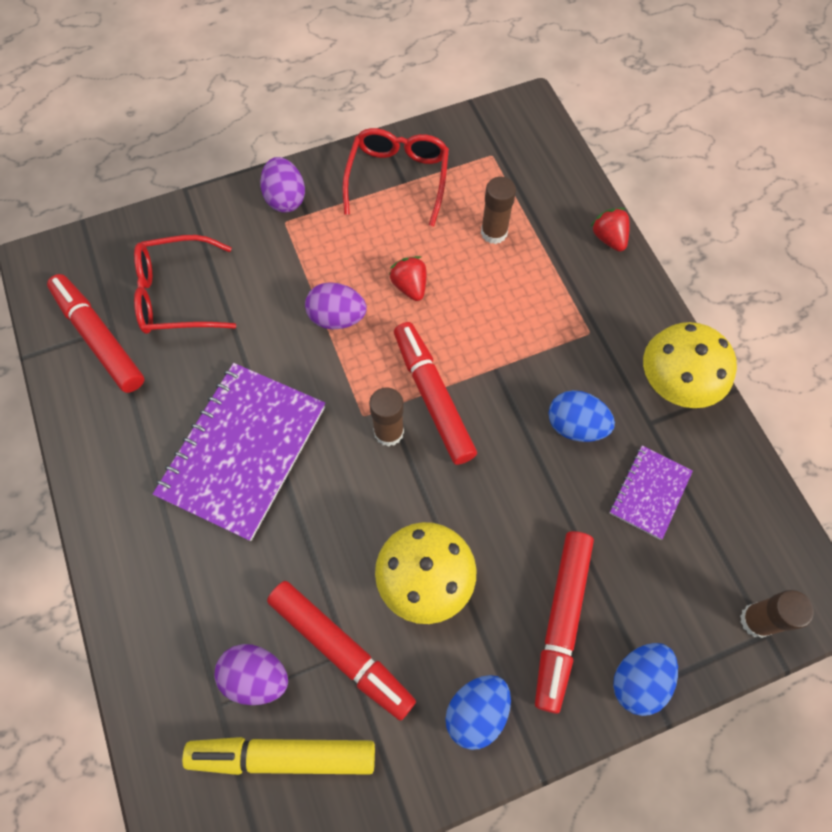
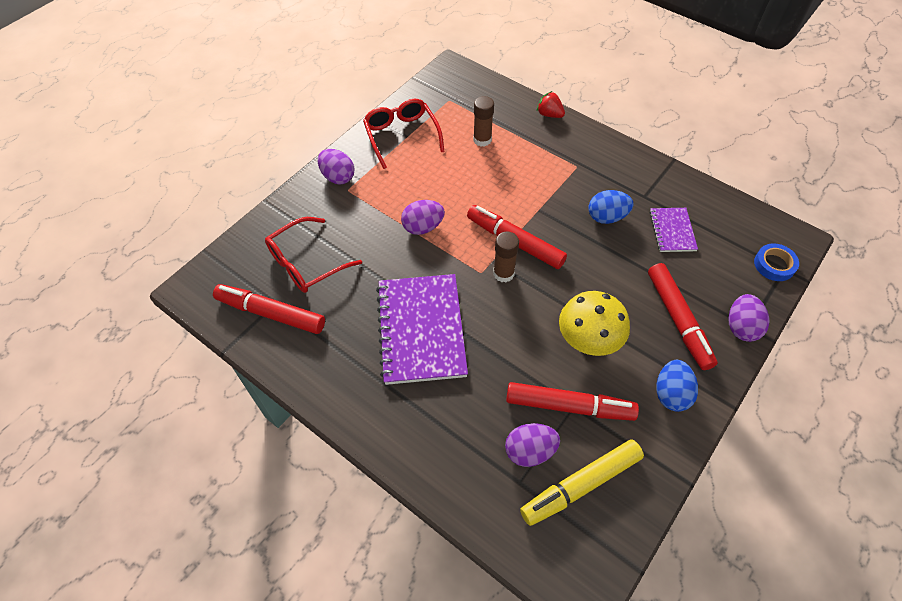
camera: 30 degrees left, 10 degrees down
red strawberry [389,256,426,301] -> none
blue egg [613,643,678,716] -> purple egg [728,294,770,342]
yellow mushroom [643,322,737,408] -> none
brown glue stick [740,590,814,638] -> blue tape [754,243,799,281]

